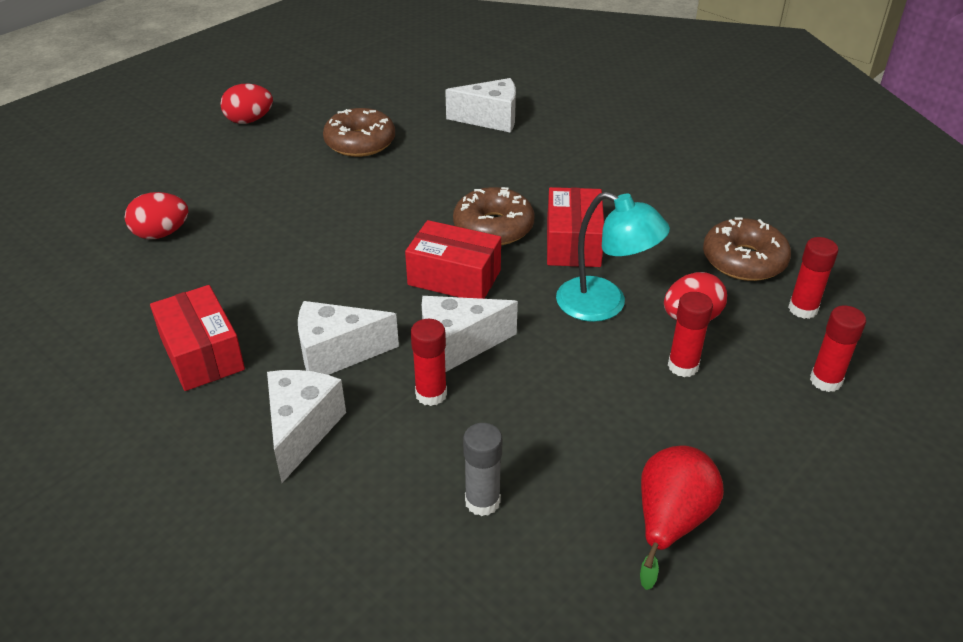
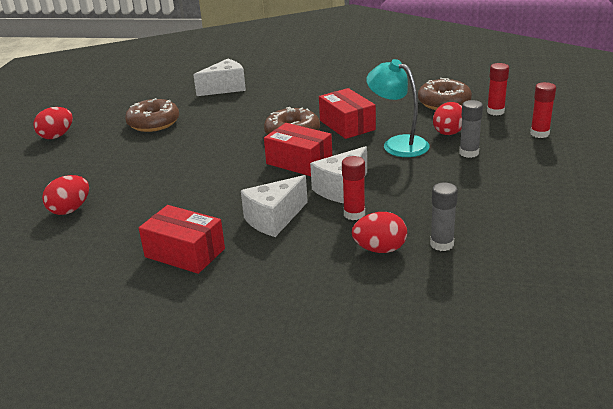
camera: 30 degrees left, 10 degrees down
white cheese [267,370,346,483] -> none
red box [405,220,501,299] -> red box turned 45 degrees clockwise [264,123,332,176]
turquoise lamp [556,192,670,322] -> turquoise lamp turned 135 degrees counterclockwise [366,59,429,157]
red pear [640,445,724,590] -> none
red glue stick [668,292,713,377] -> grey glue stick [459,100,483,158]
none -> red egg [352,212,407,253]

